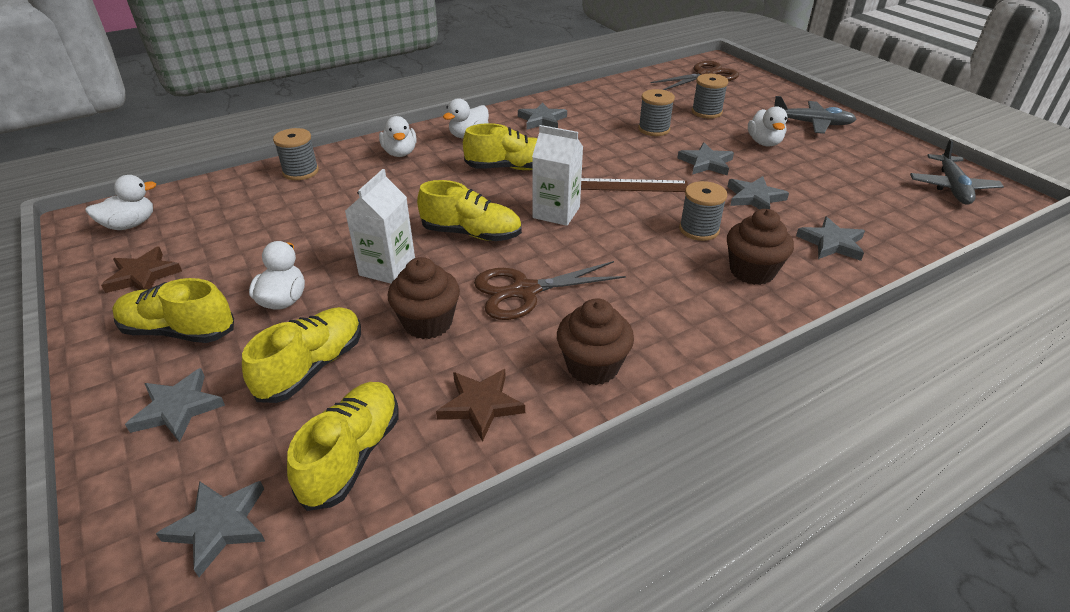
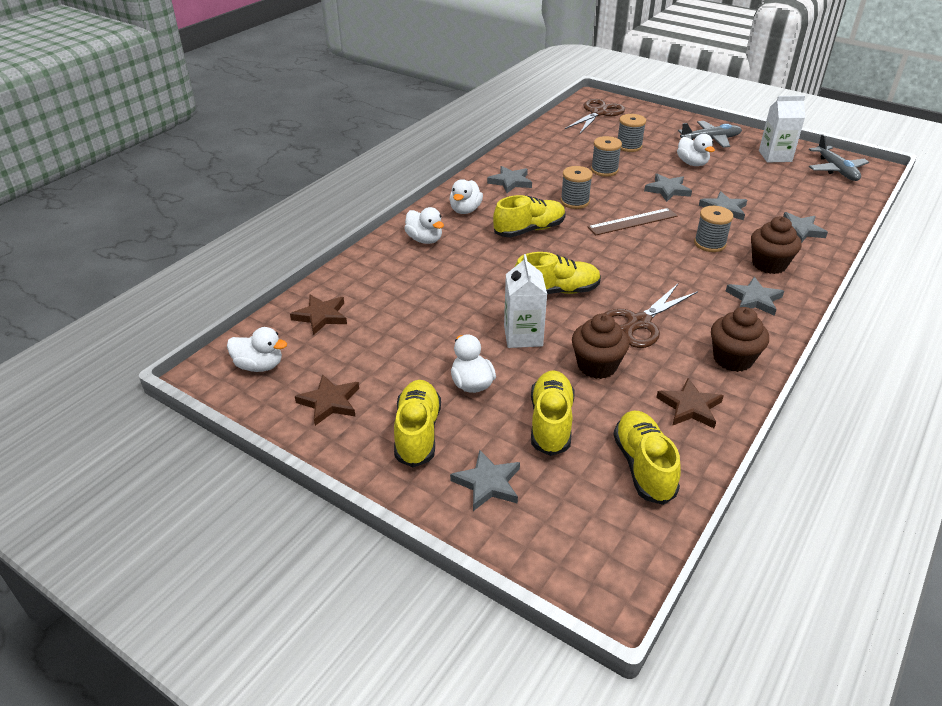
camera: 25 degrees left, 0 degrees up
white duck [85,175,156,230] -> white duck turned 75 degrees clockwise [227,327,287,372]
yellow shoe [112,278,234,343] -> yellow shoe turned 105 degrees clockwise [394,380,441,468]
grey star [156,481,265,577] -> grey star moved to [726,277,784,316]
grey spool [273,128,319,180] -> grey spool moved to [561,166,593,209]
white carton [532,125,583,226] -> white carton moved to [759,95,805,162]
none -> brown star [290,295,347,335]

